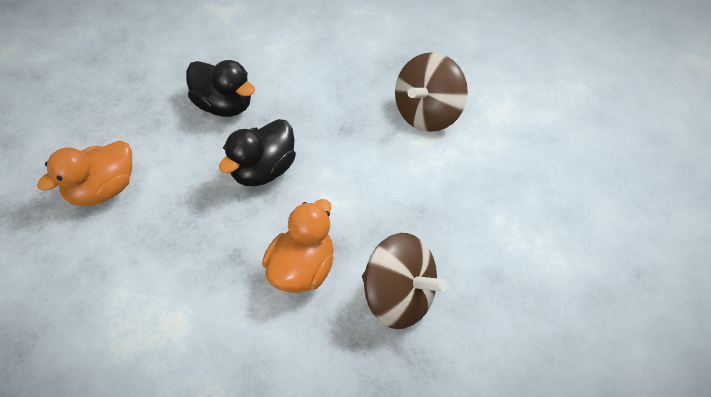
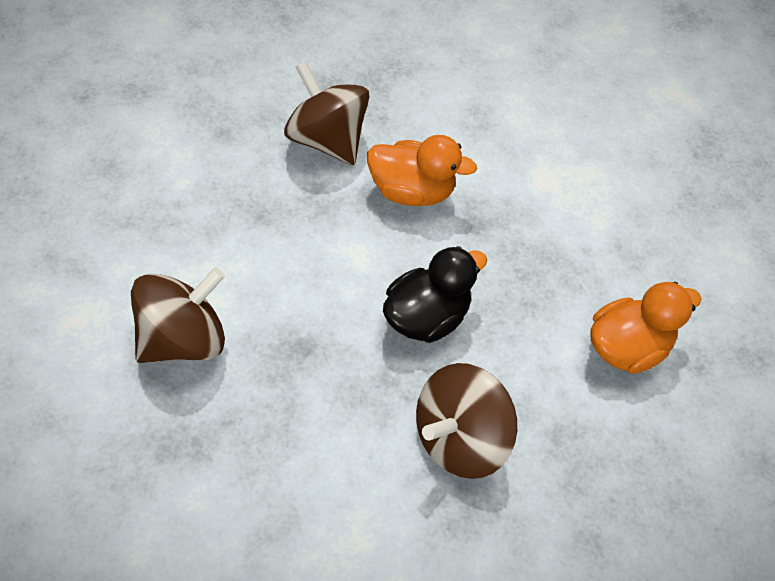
camera: 170 degrees left, 5 degrees up
black duck [186,60,255,117] -> brown spinning top [416,363,517,479]
orange duck [262,199,334,293] -> orange duck turned 120 degrees counterclockwise [367,135,477,206]

